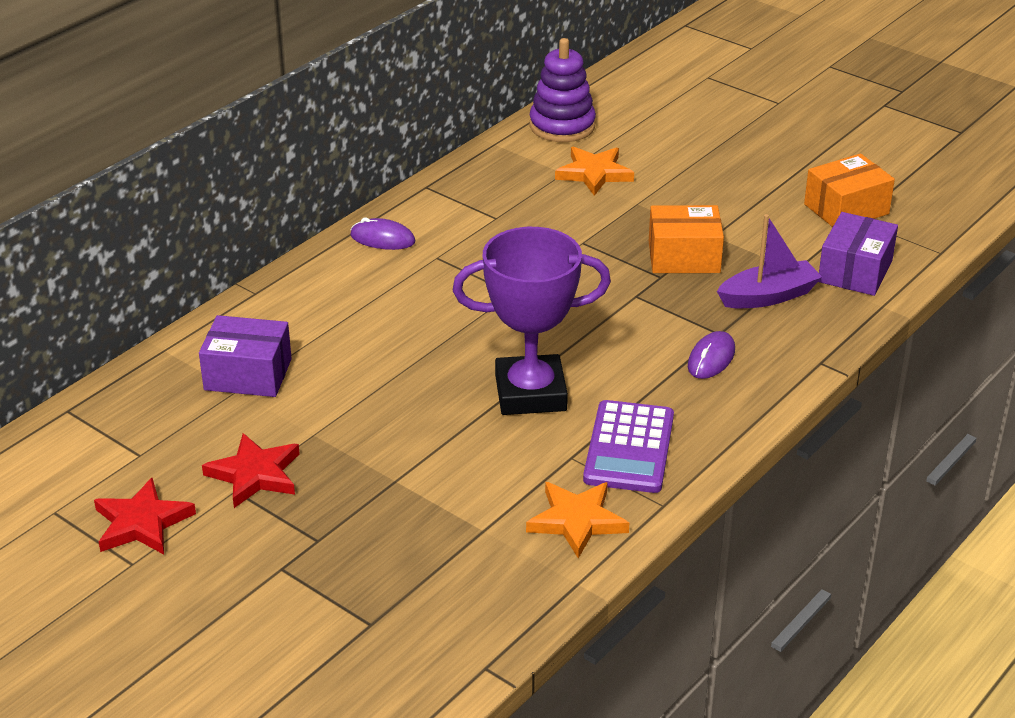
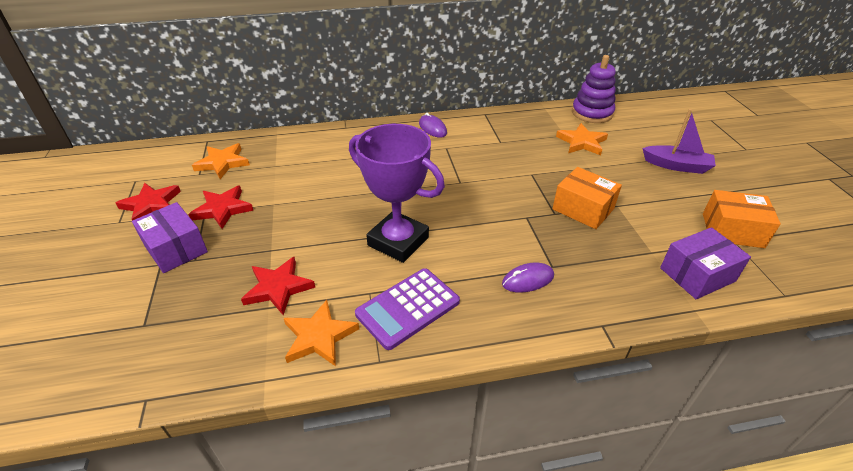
camera: 40 degrees right, 5 degrees up
purple box [199,315,292,397] -> purple box moved to [132,202,208,273]
purple boat [717,214,822,308] -> purple boat moved to [642,109,716,174]
none -> orange star [192,143,250,179]
none -> red star [241,257,315,315]

